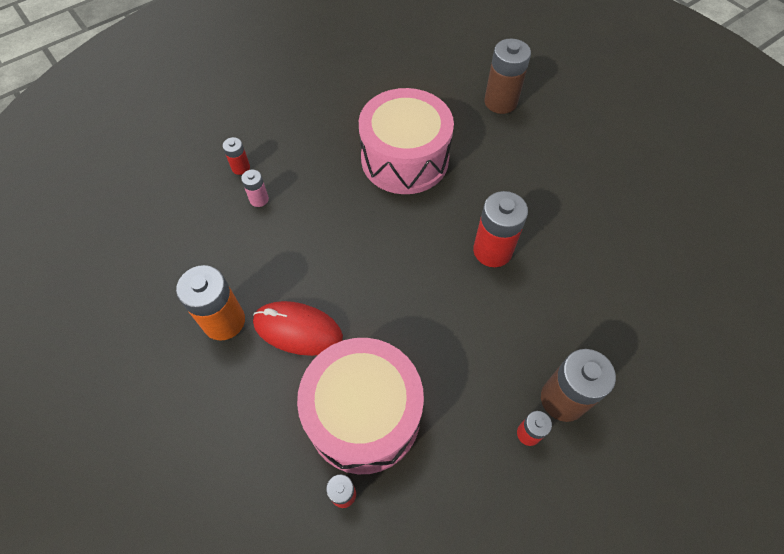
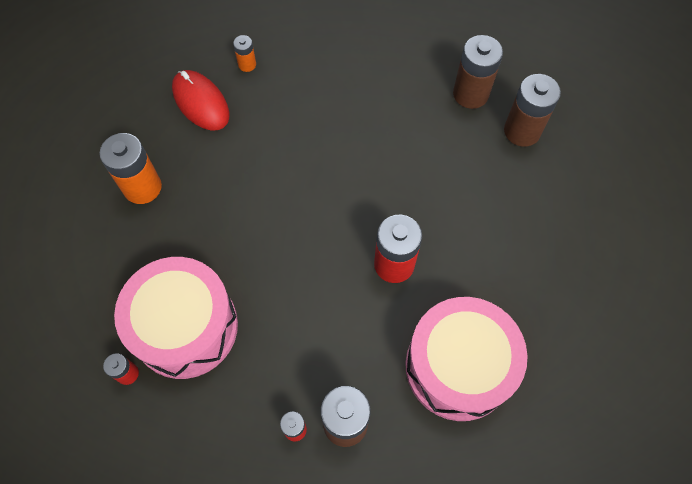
camera: 35 degrees right, 5 degrees up
red battery [222,137,250,175] -> orange battery [233,35,256,72]
pink battery [241,169,269,207] -> none
red mouse [253,301,343,356] -> red mouse moved to [172,70,229,130]
pink drum [359,88,454,194] -> pink drum moved to [405,297,528,421]
none -> brown battery [453,35,503,109]

